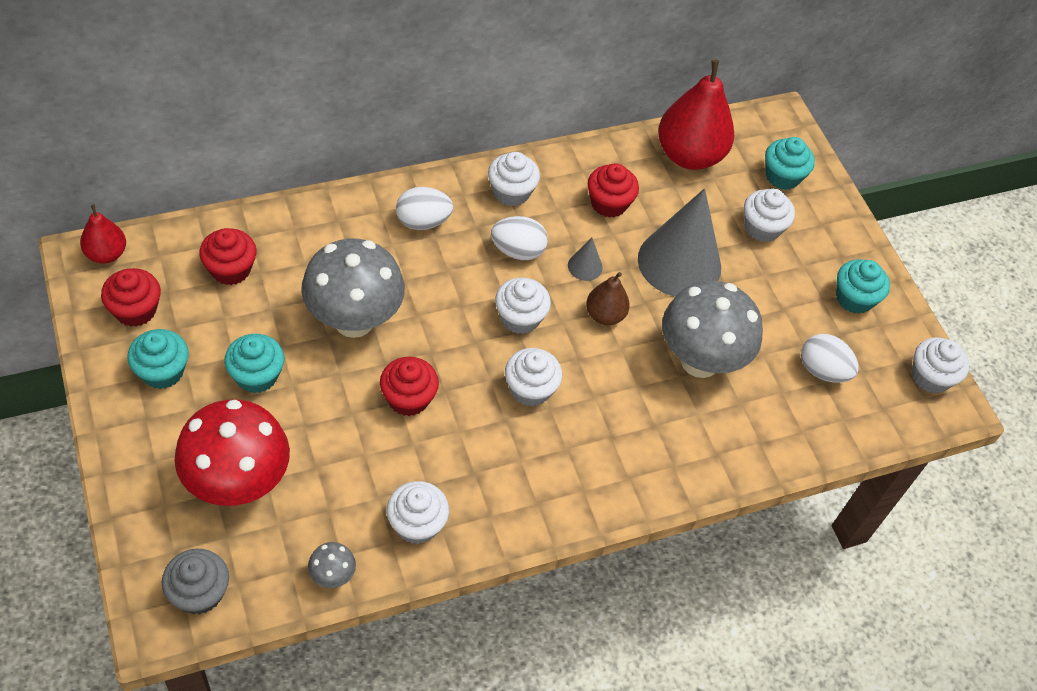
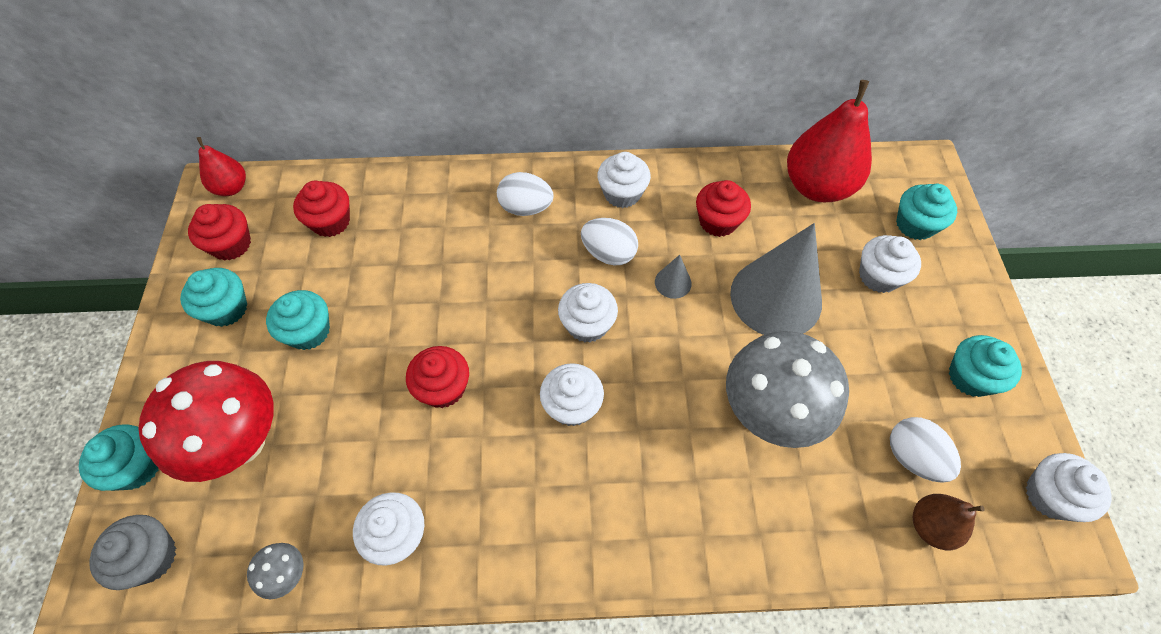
camera: 25 degrees right, 5 degrees up
grey mushroom [301,238,405,338] -> none
brown pear [586,272,630,325] -> brown pear moved to [912,494,985,550]
none -> turquoise cupcake [79,425,159,491]

